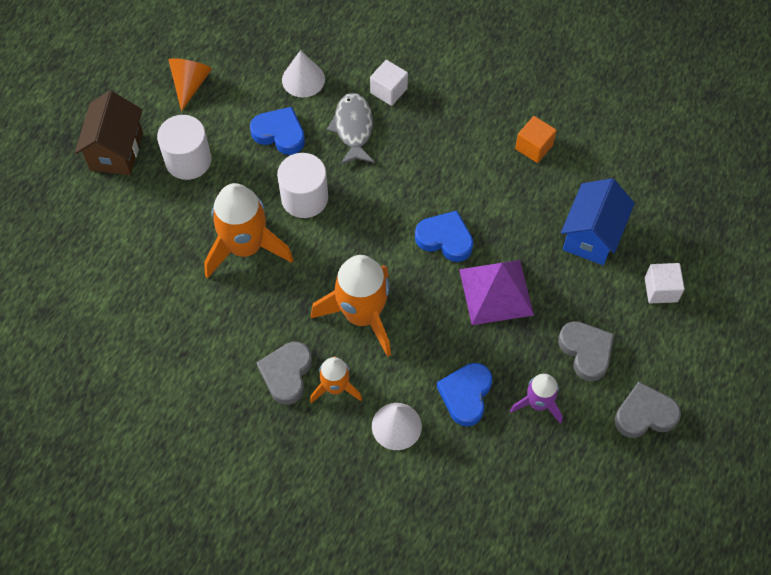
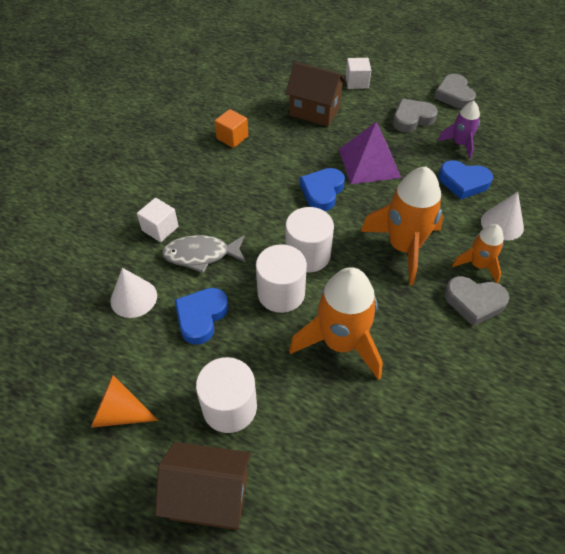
camera: 90 degrees left, 10 degrees down
blue house [561,178,635,265] -> brown house [285,62,346,126]
none -> white cylinder [285,207,334,272]

